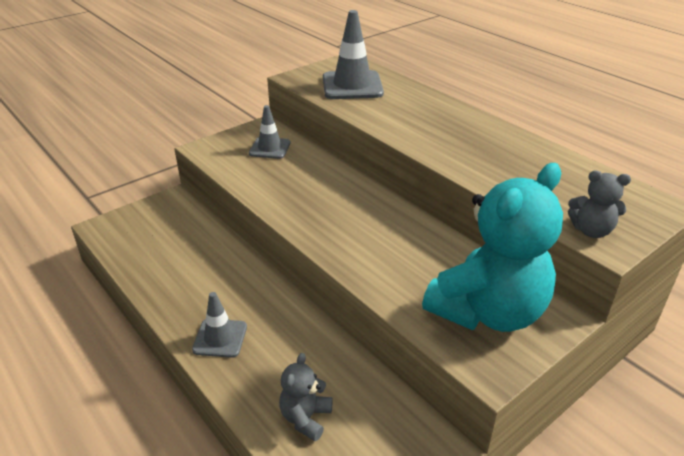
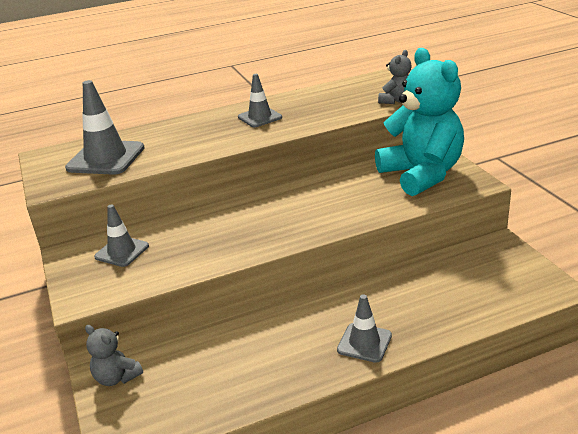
camera: 70 degrees left, 5 degrees down
grey teddy bear [279,353,332,441] -> grey teddy bear moved to [85,325,143,386]
none -> grey traffic cone [238,74,282,127]

